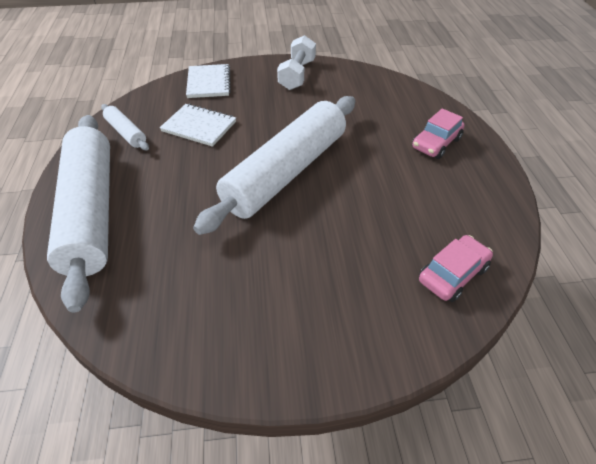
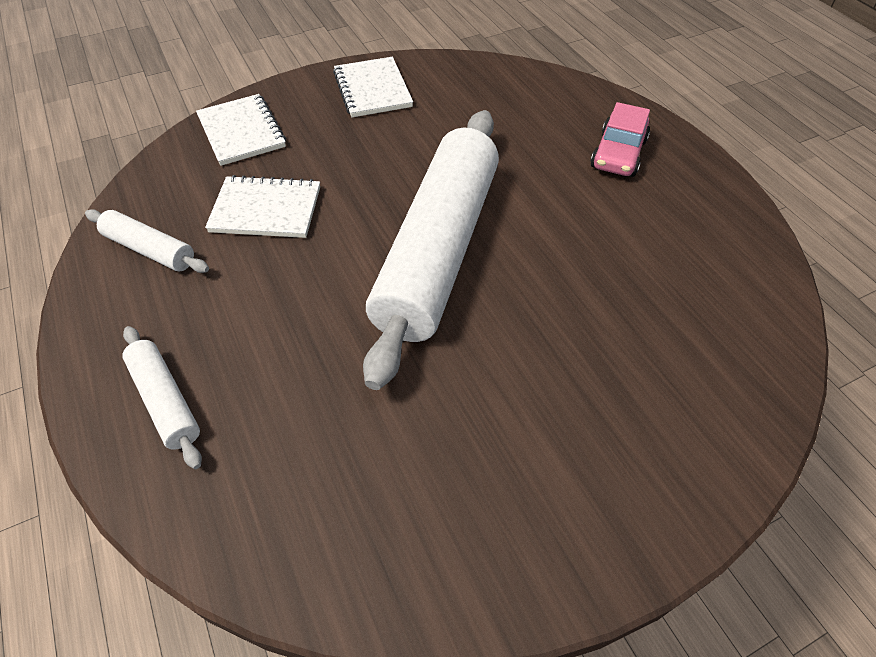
camera: 20 degrees left, 5 degrees up
white rolling pin [47,115,110,313] -> white rolling pin [122,326,202,469], size x0.43
white dumbbell [277,35,316,90] -> white notebook [333,57,413,117]
pink car [419,235,493,302] -> none

